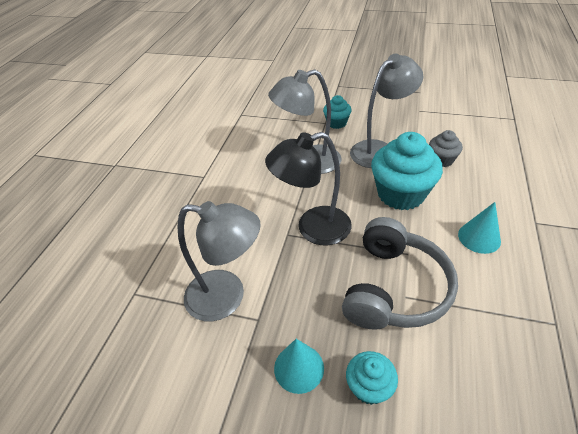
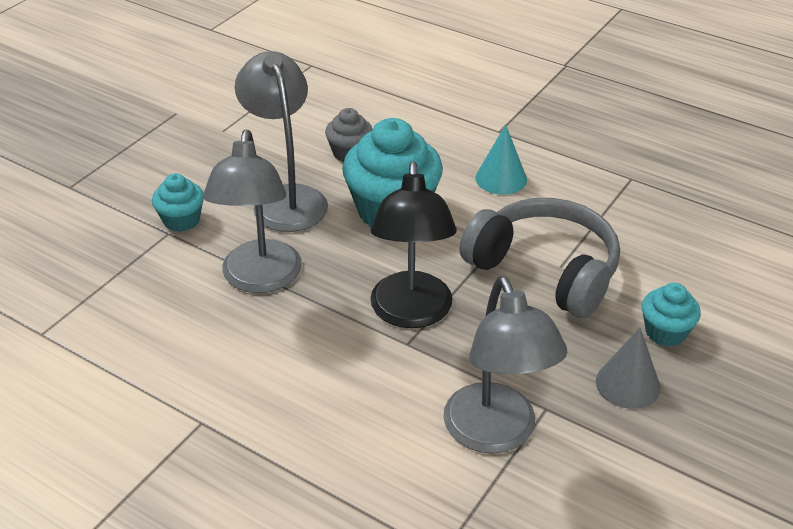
camera: 75 degrees left, 5 degrees down
grey lamp [178,201,261,322] -> grey lamp turned 135 degrees clockwise [443,276,567,454]
turquoise cone [274,339,324,394] -> grey cone [596,328,660,409]

